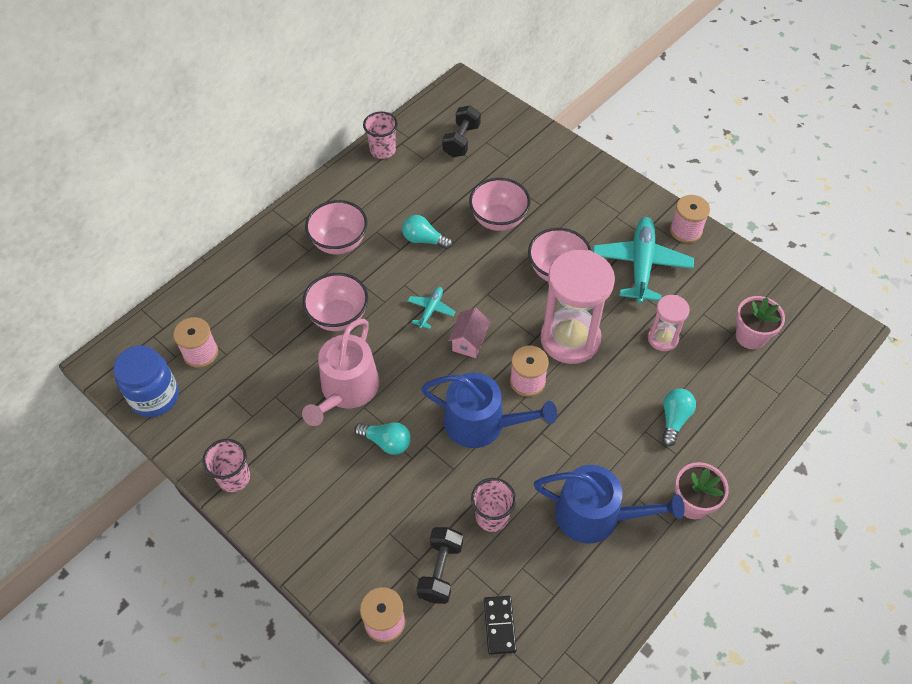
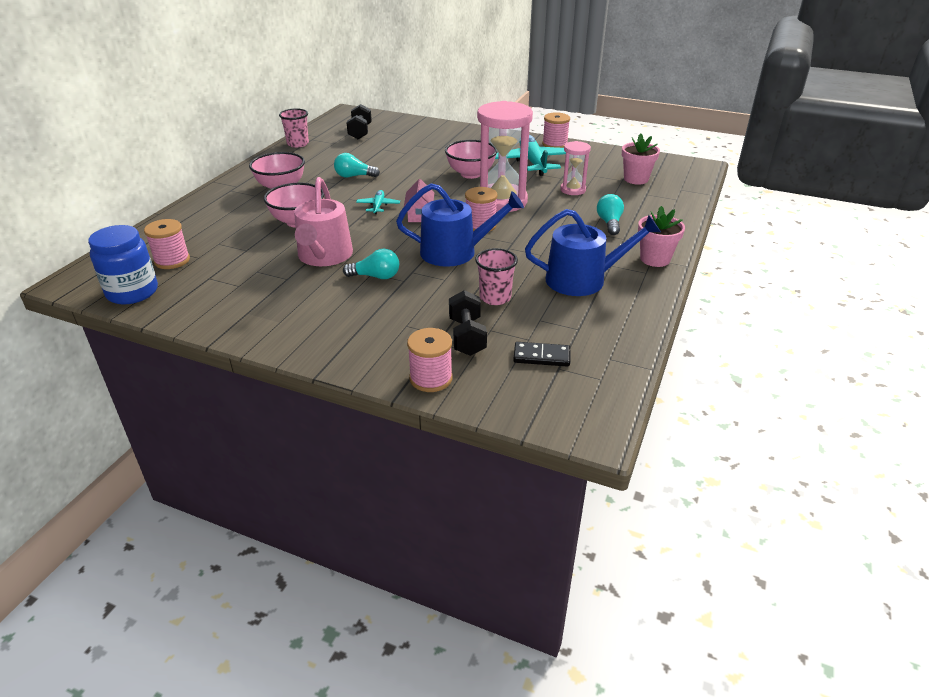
camera: 20 degrees left, 20 degrees down
pink cup [202,439,250,492] -> none
pink bowl [469,178,530,231] -> none
black domino [484,596,517,655] -> black domino turned 60 degrees counterclockwise [513,342,570,367]

